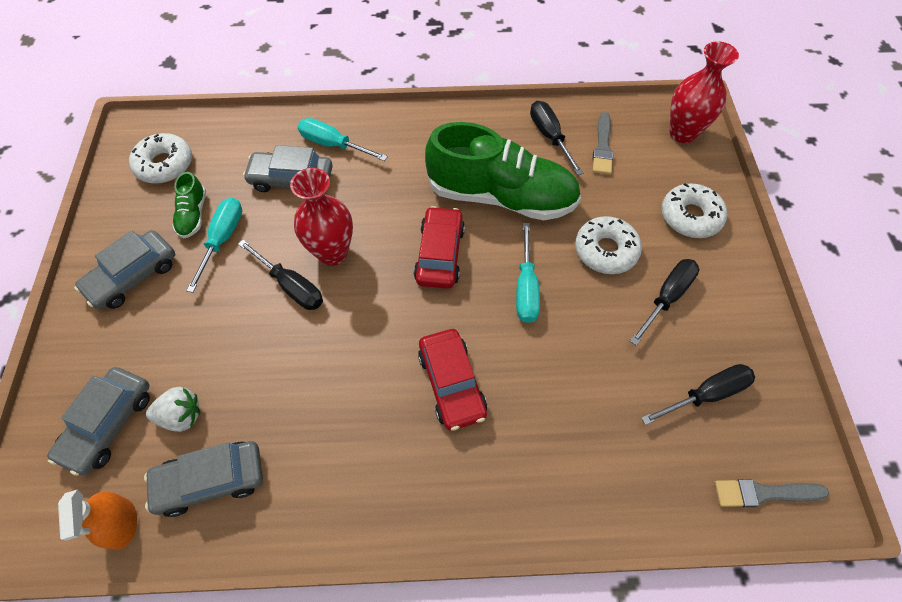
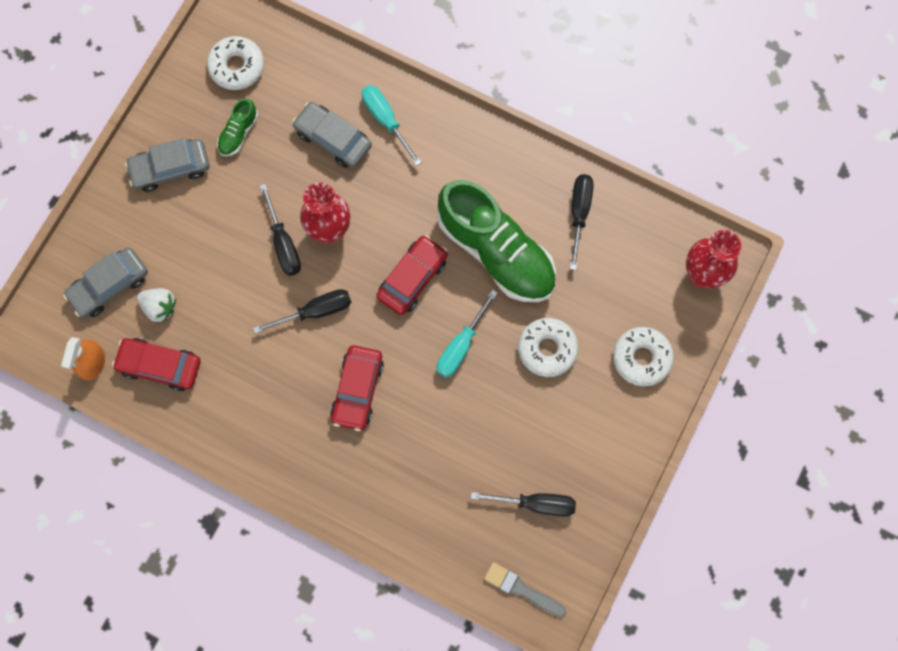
camera: 30 degrees right, 15 degrees up
grey car [144,441,263,517] -> red car [112,338,201,391]
turquoise screwdriver [186,198,242,293] -> none
grey brush [593,112,613,175] -> none
black screwdriver [630,259,699,345] -> black screwdriver moved to [253,289,351,334]

